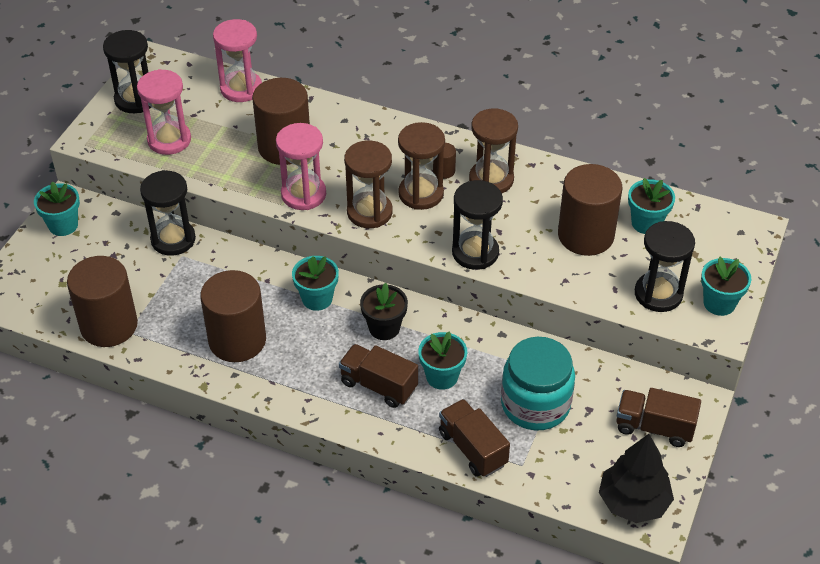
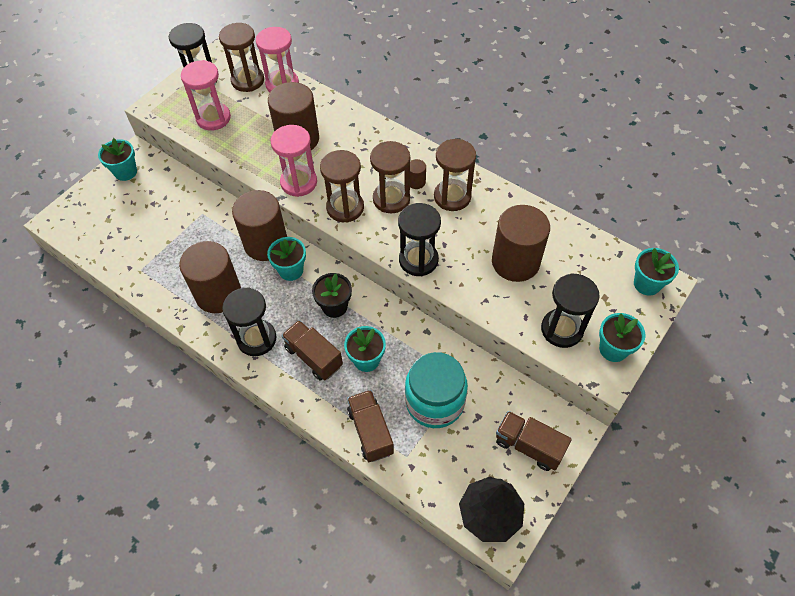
camera: 15 degrees right, 10 degrees up
brown cylinder [67,256,138,347] -> brown cylinder moved to [232,190,287,261]
black hourglass [140,170,196,255] -> black hourglass moved to [222,287,276,356]
turquoise flower pot [628,178,675,234] -> turquoise flower pot moved to [634,248,679,296]
none -> brown hourglass [219,23,264,92]

